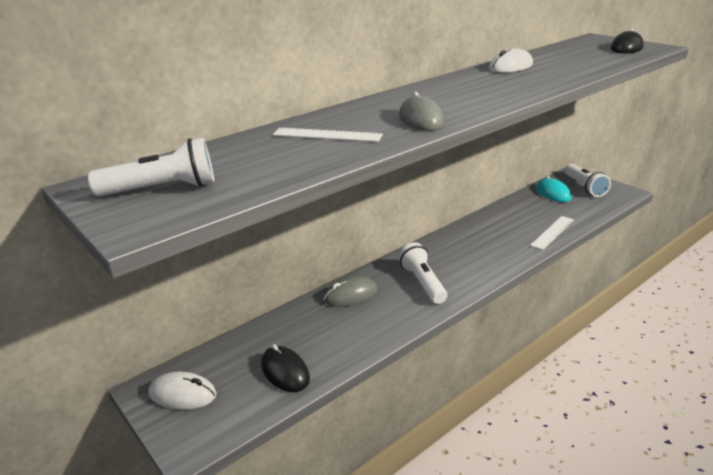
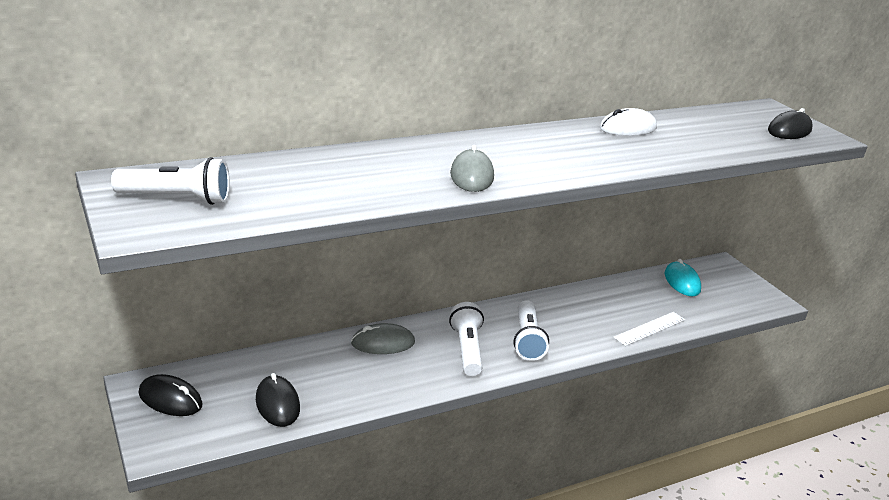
camera: 10 degrees right, 0 degrees up
white mouse [149,371,217,410] -> black mouse [138,374,203,416]
white ruler [272,128,383,142] -> none
white flashlight [565,164,611,197] -> white flashlight moved to [514,300,549,361]

